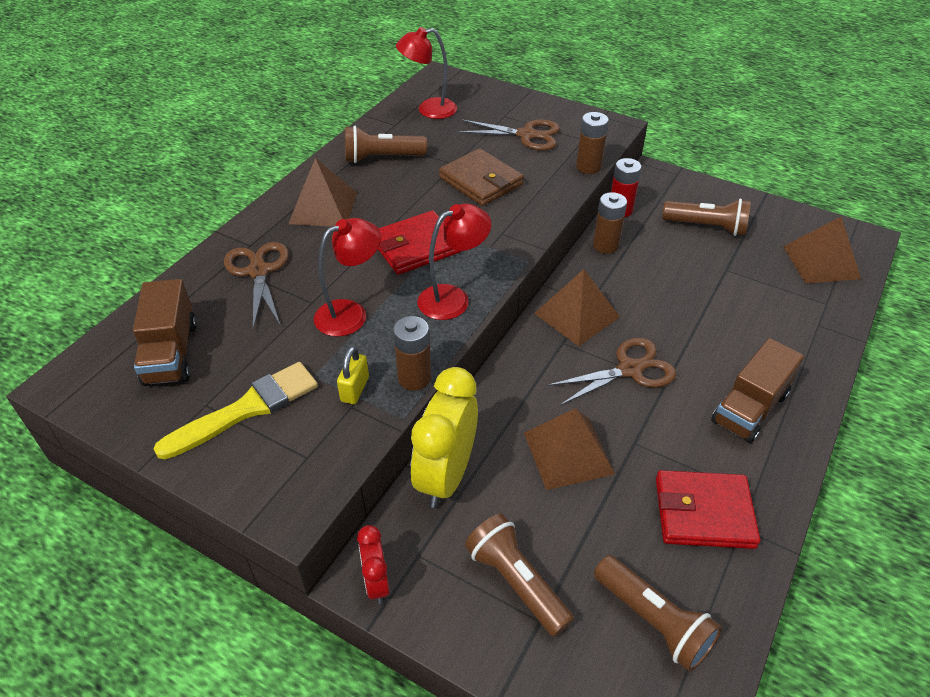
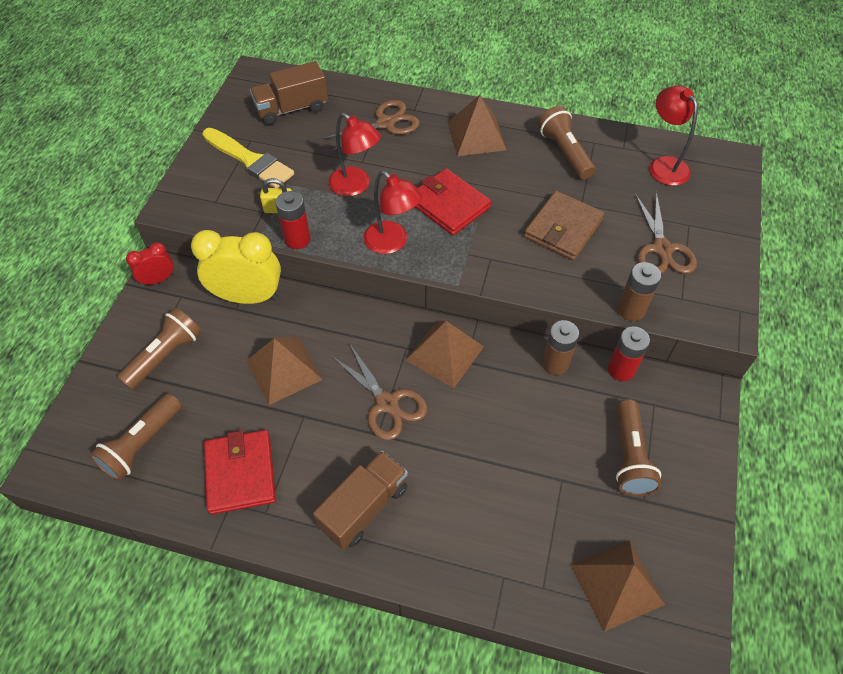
camera: 75 degrees right, 10 degrees up
brown battery [393,316,431,391] -> red battery [276,191,311,249]
brown truck [711,338,804,443] -> brown truck turned 105 degrees clockwise [313,451,408,550]

